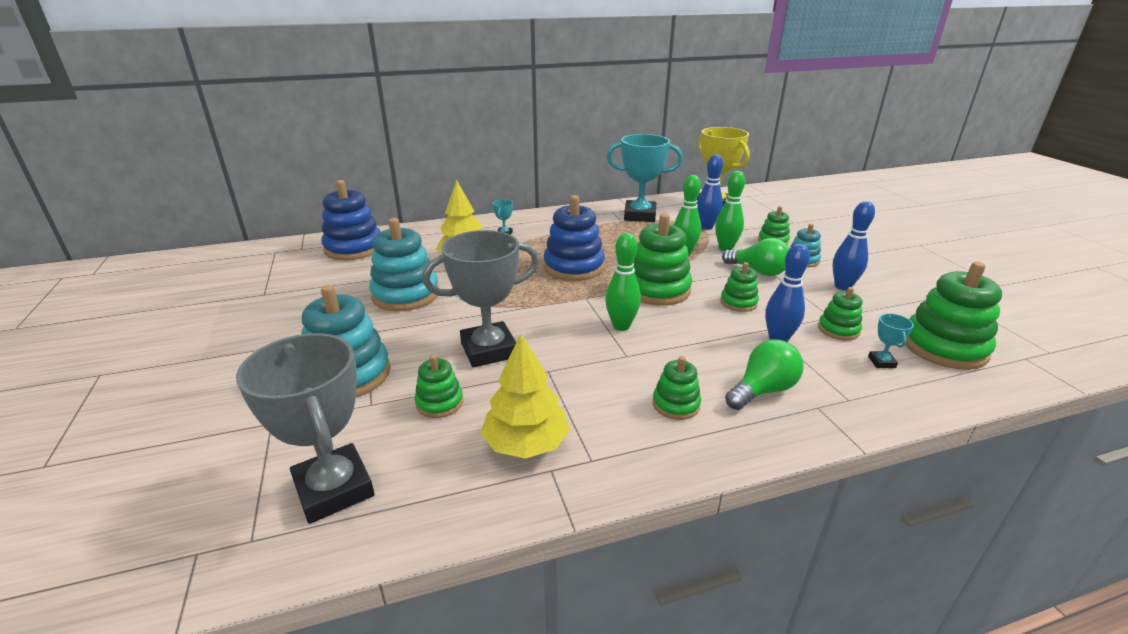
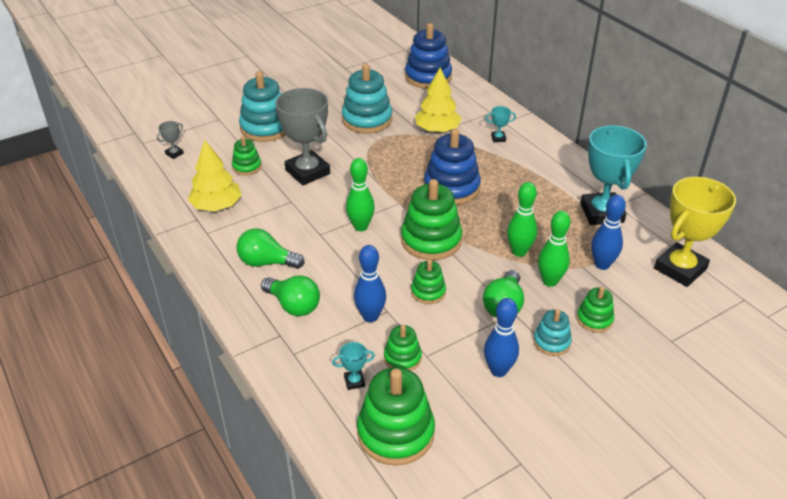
camera: 75 degrees right, 10 degrees up
grey trophy [236,333,375,524] -> grey trophy [157,121,184,159], size x0.41
green stacking toy [652,356,701,420] -> green light bulb [237,229,305,269]

